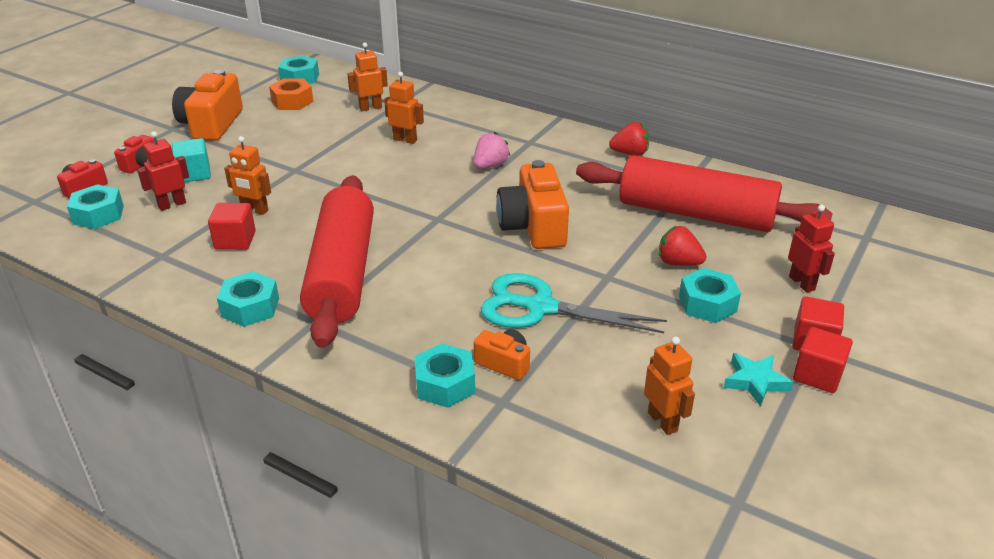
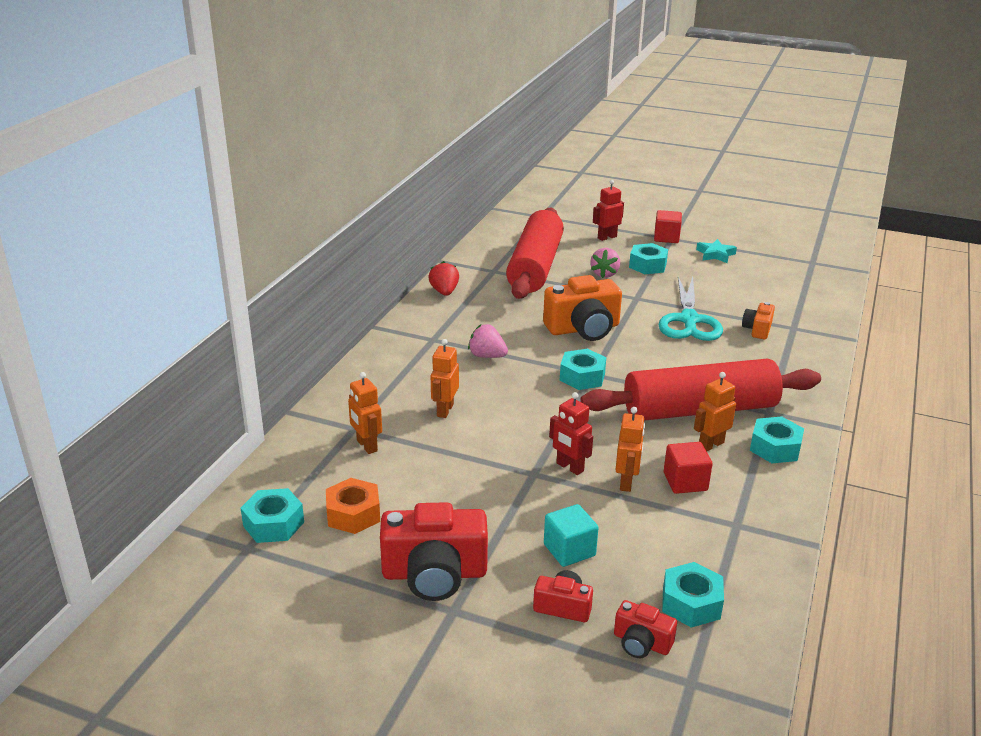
camera: 100 degrees left, 5 degrees down
red robot [137,131,189,211] -> red robot moved to [549,392,593,475]
orange camera [172,69,243,141] -> red camera [380,502,488,601]
turquoise nut [414,343,475,408] -> turquoise nut moved to [560,349,606,390]
orange robot [644,337,695,435] -> orange robot moved to [694,372,736,451]
red strawberry [658,225,706,266] -> pink strawberry [590,248,620,278]
red cube [793,327,853,393] -> none

